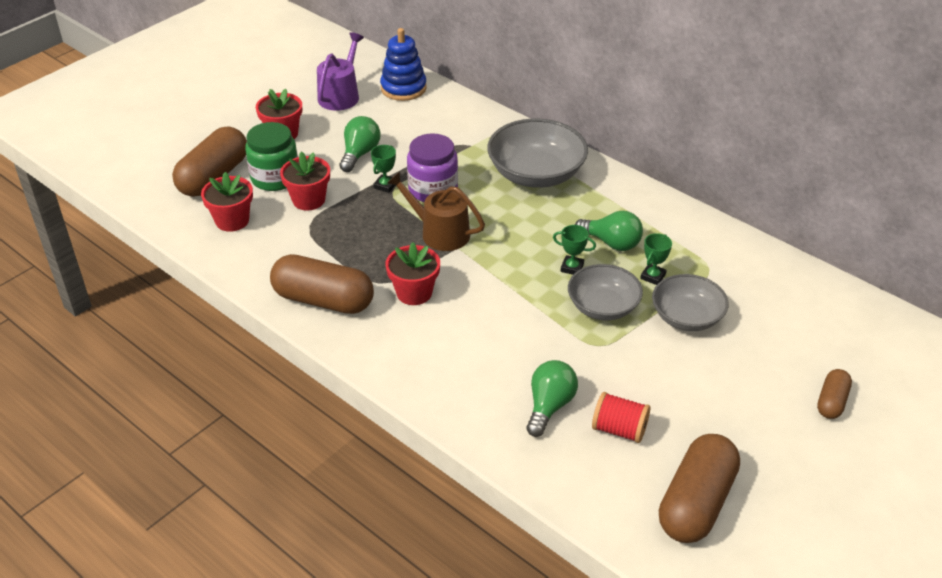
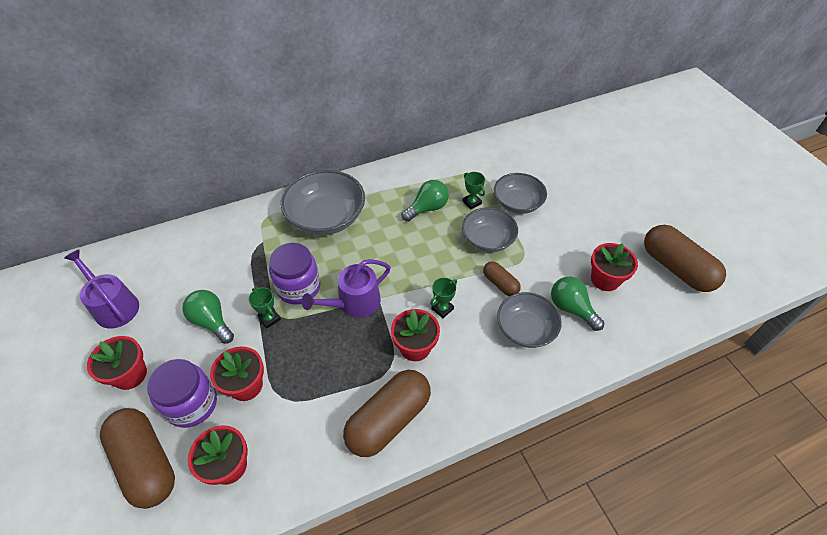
camera: 65 degrees left, 10 degrees up
green jar [245,122,298,191] -> purple jar [147,359,217,428]
blue stacking toy [380,28,427,101] -> none
brown watering can [387,171,485,251] -> purple watering can [302,259,391,318]
green trophy [553,225,596,275] -> green trophy moved to [430,278,457,318]
red spool [592,392,651,443] -> red flower pot [591,243,638,291]
brown capsule [817,369,852,419] -> brown capsule moved to [483,261,521,296]
none -> grey bowl [497,292,562,348]

